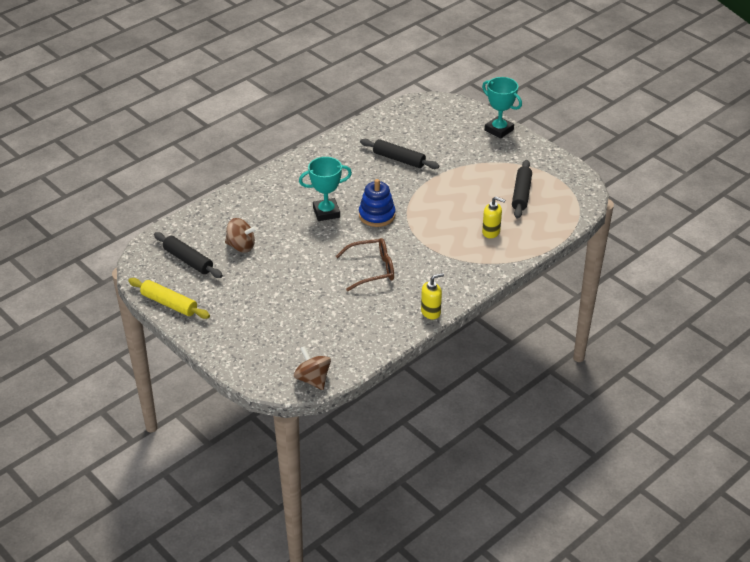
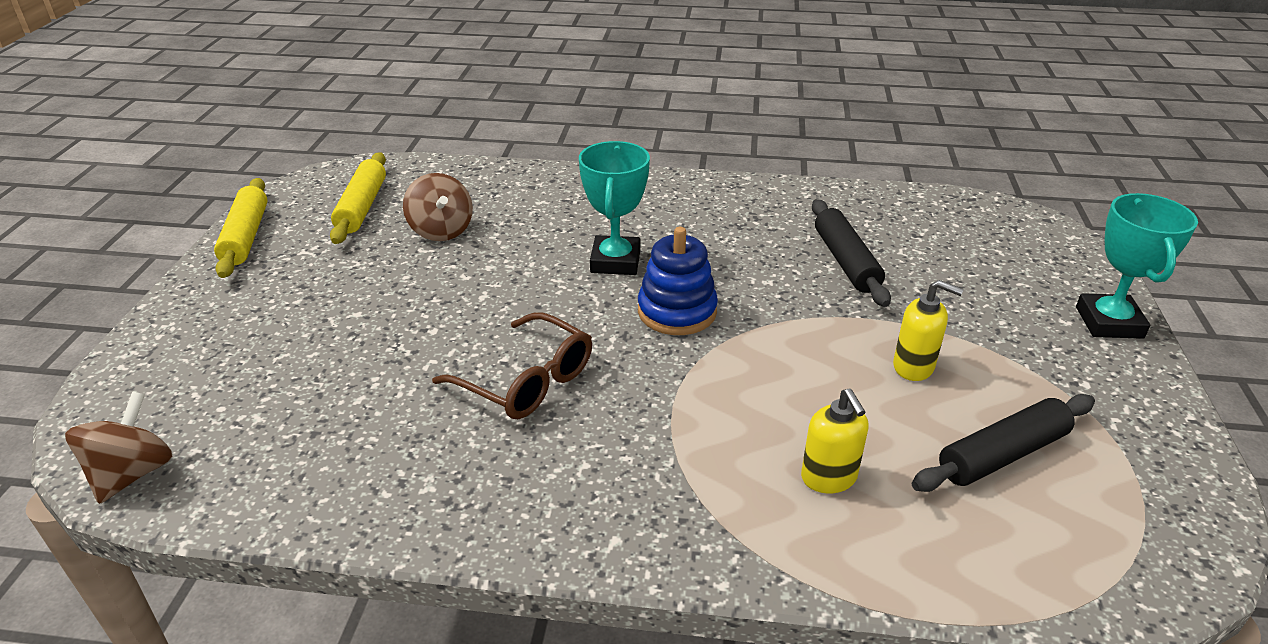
camera: 50 degrees right, 5 degrees down
black rolling pin [154,232,223,278] -> yellow rolling pin [330,152,386,244]
turquoise trophy [299,157,352,221] -> turquoise trophy turned 60 degrees clockwise [579,141,650,275]
yellow soap dispenser [421,273,444,319] -> yellow soap dispenser moved to [893,280,964,381]

